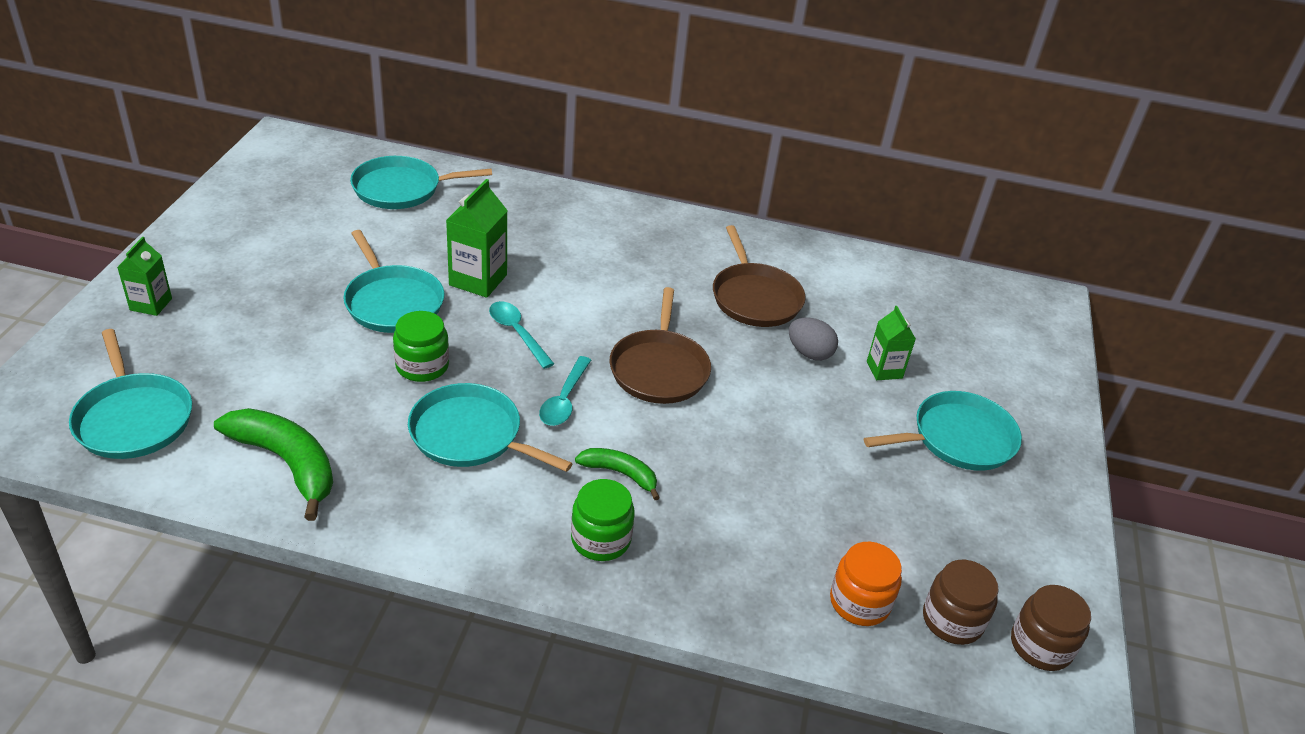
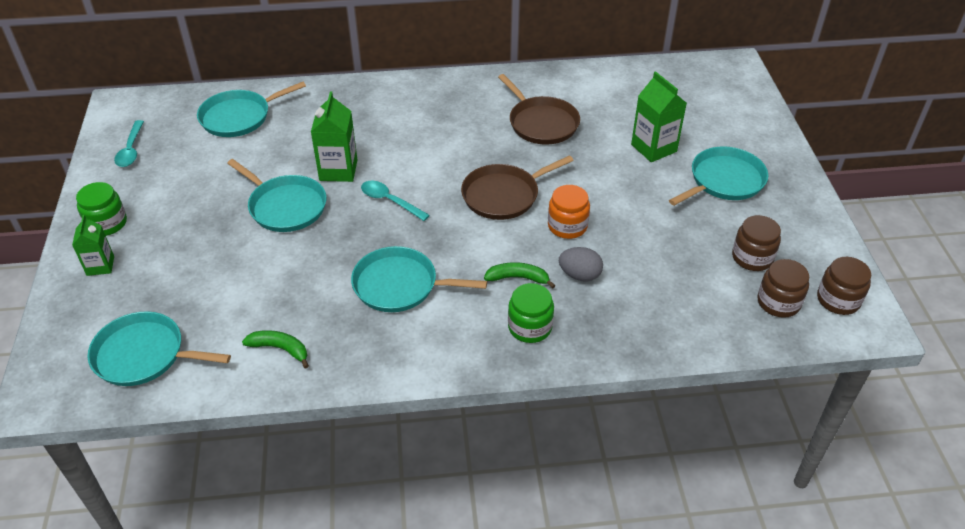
camera: 15 degrees left, 5 degrees up
turquoise pan [69,329,192,459] -> turquoise pan turned 150 degrees clockwise [88,311,231,386]
green banana [214,408,333,521] -> green banana [242,330,309,369], size x0.57
green jar [393,311,449,382] -> green jar moved to [76,182,127,236]
turquoise spoon [539,356,591,426] -> turquoise spoon moved to [114,120,144,167]
brown pan [610,287,711,404] -> brown pan turned 75 degrees clockwise [461,155,574,220]
grey egg [789,318,838,361] -> grey egg moved to [559,247,603,282]
orange jar [830,542,902,626] -> orange jar moved to [548,185,590,239]
green carton [867,306,916,380] -> green carton [631,71,687,162], size x1.56
none -> brown jar [732,215,781,271]

